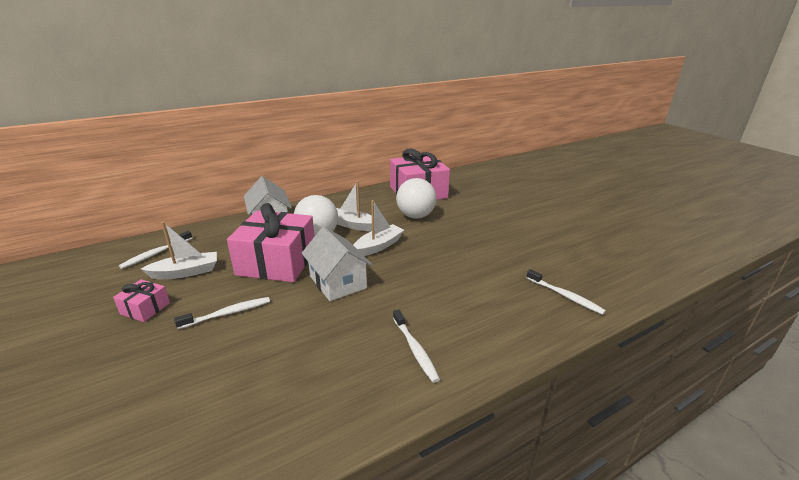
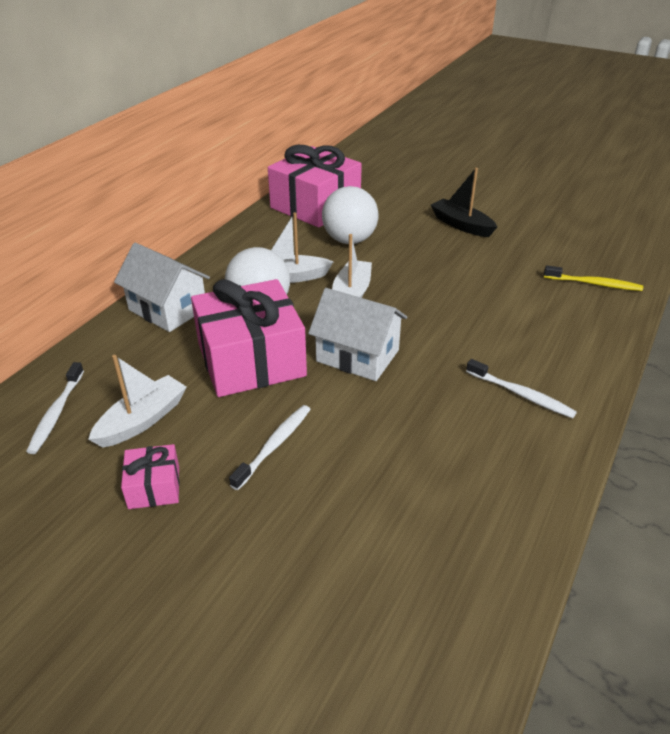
camera: 30 degrees left, 10 degrees up
white toothbrush [526,269,606,315] -> yellow toothbrush [544,265,643,291]
none -> black boat [431,168,497,237]

